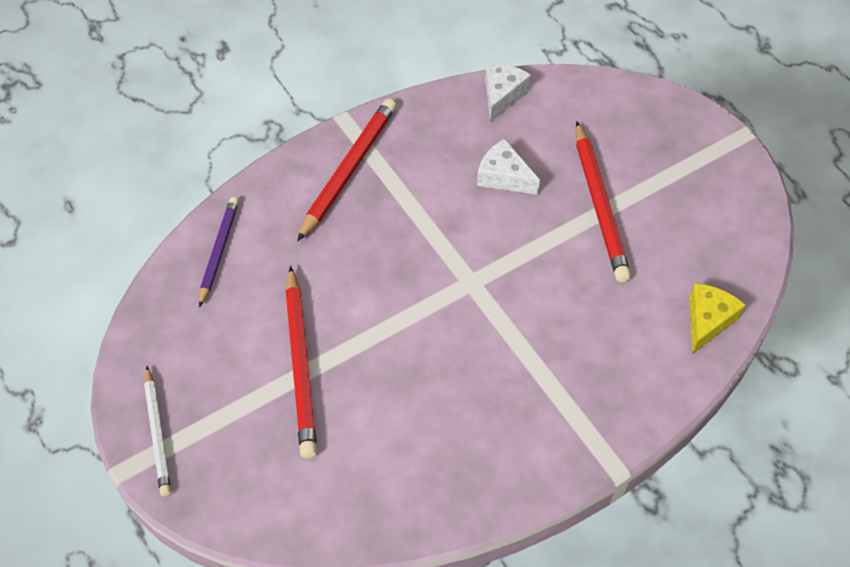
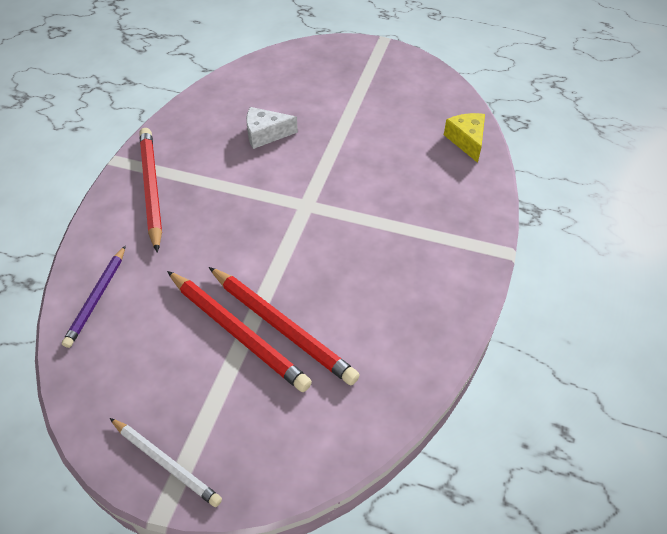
camera: 40 degrees left, 5 degrees down
purple pencil [199,197,239,307] -> purple pencil turned 135 degrees counterclockwise [62,245,126,348]
white cheese [485,63,531,122] -> none
red pencil [576,121,631,282] -> red pencil moved to [209,267,360,385]

